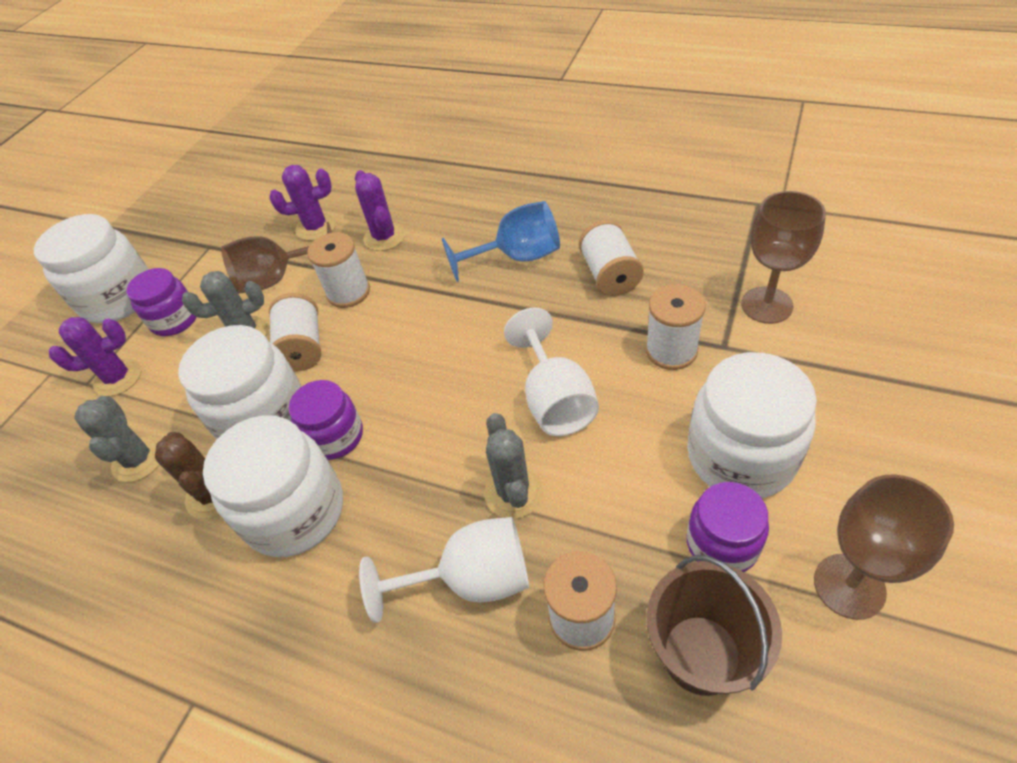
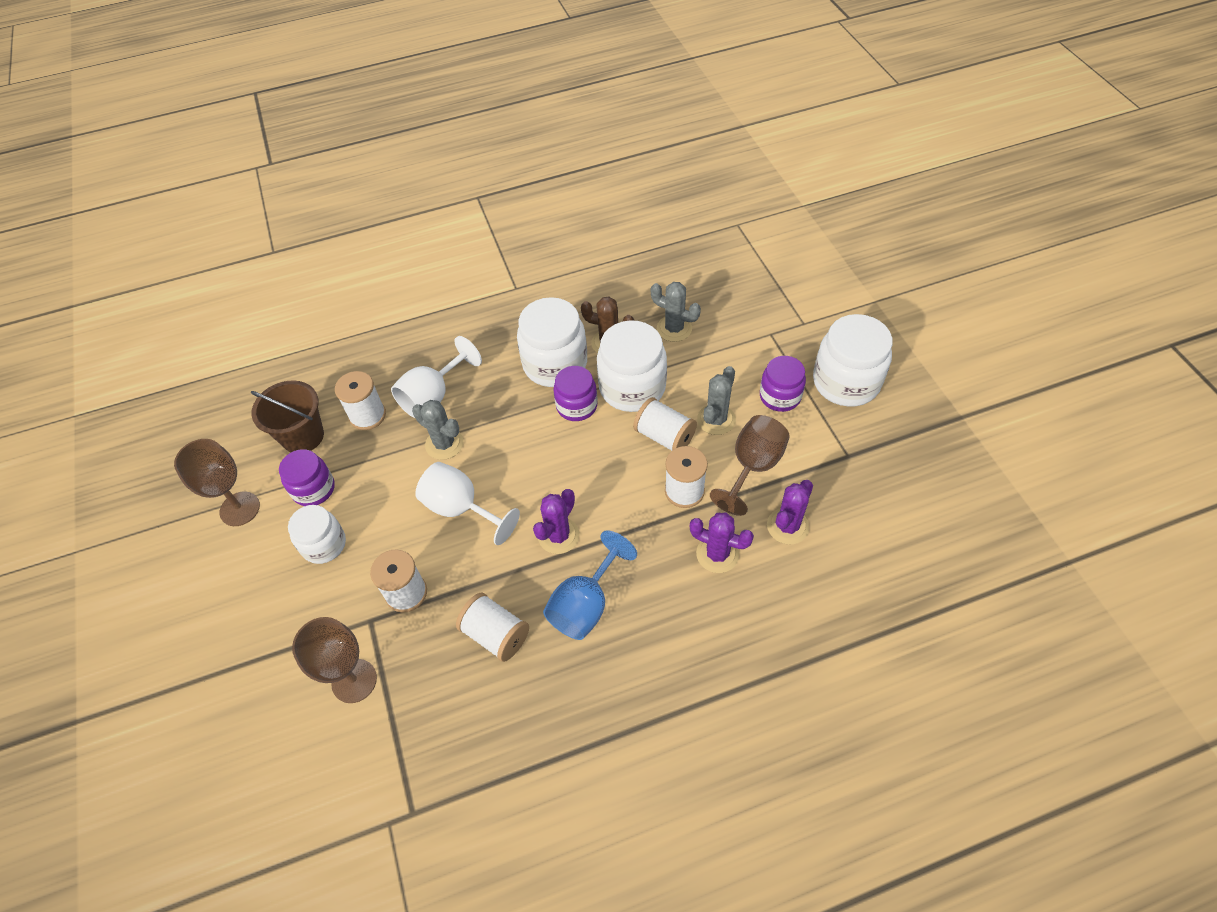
camera: 135 degrees right, 5 degrees up
purple cactus [49,317,142,396] -> purple cactus moved to [533,489,579,554]
white jar [687,352,817,498] -> white jar [288,505,346,564], size x0.62

